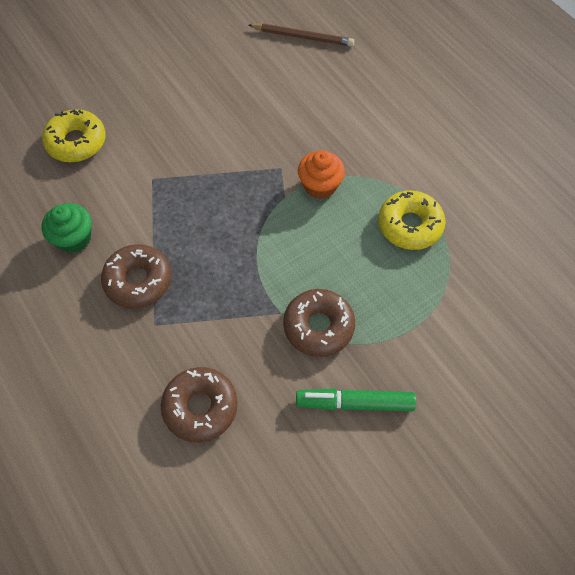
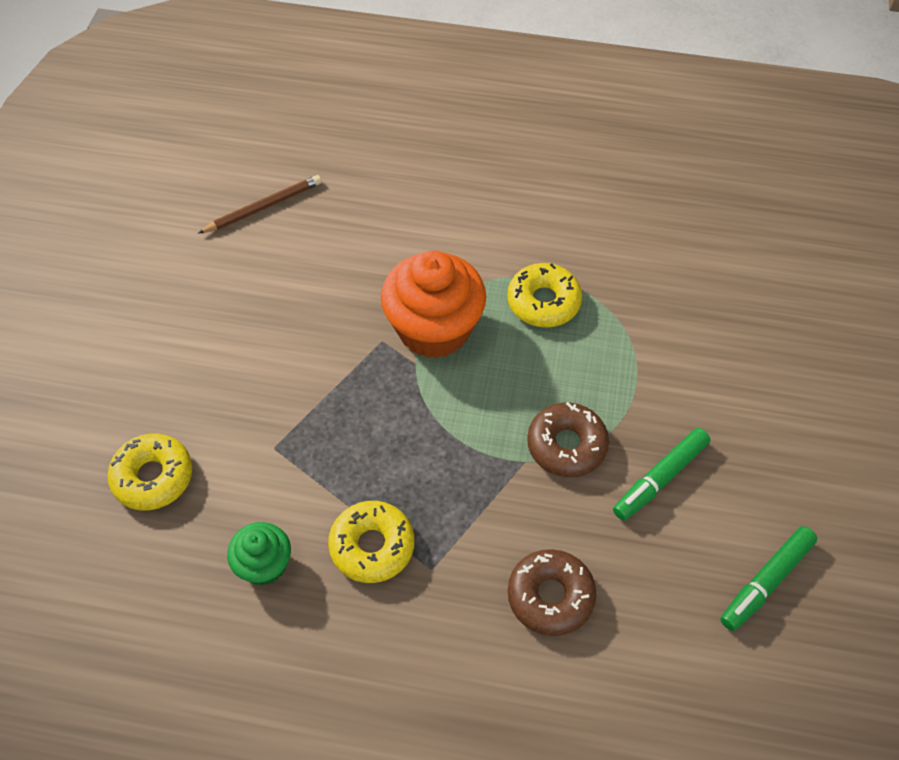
camera: 45 degrees left, 5 degrees down
brown donut [101,244,171,309] -> yellow donut [328,501,414,583]
orange cupcake [298,150,345,199] -> orange cupcake [381,251,486,358], size x1.87
none -> green marker [720,526,817,631]

